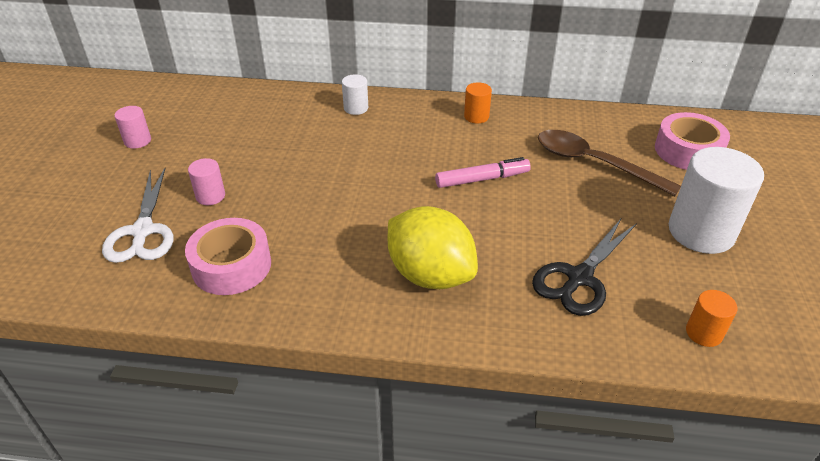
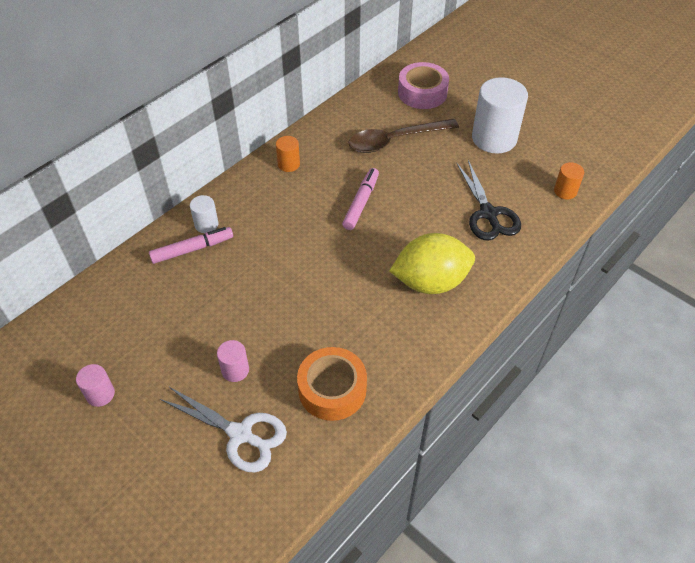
camera: 55 degrees left, 10 degrees up
pink tape [185,218,271,295] -> orange tape [297,347,367,421]
none -> pink marker [149,227,233,264]

